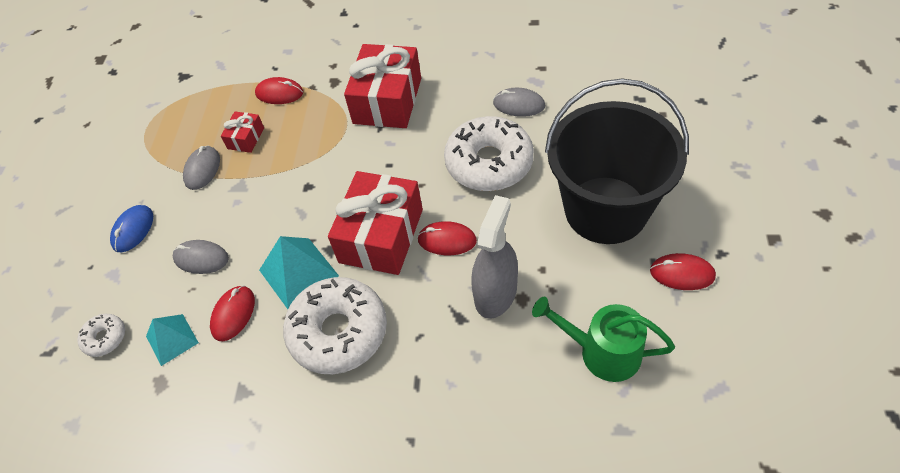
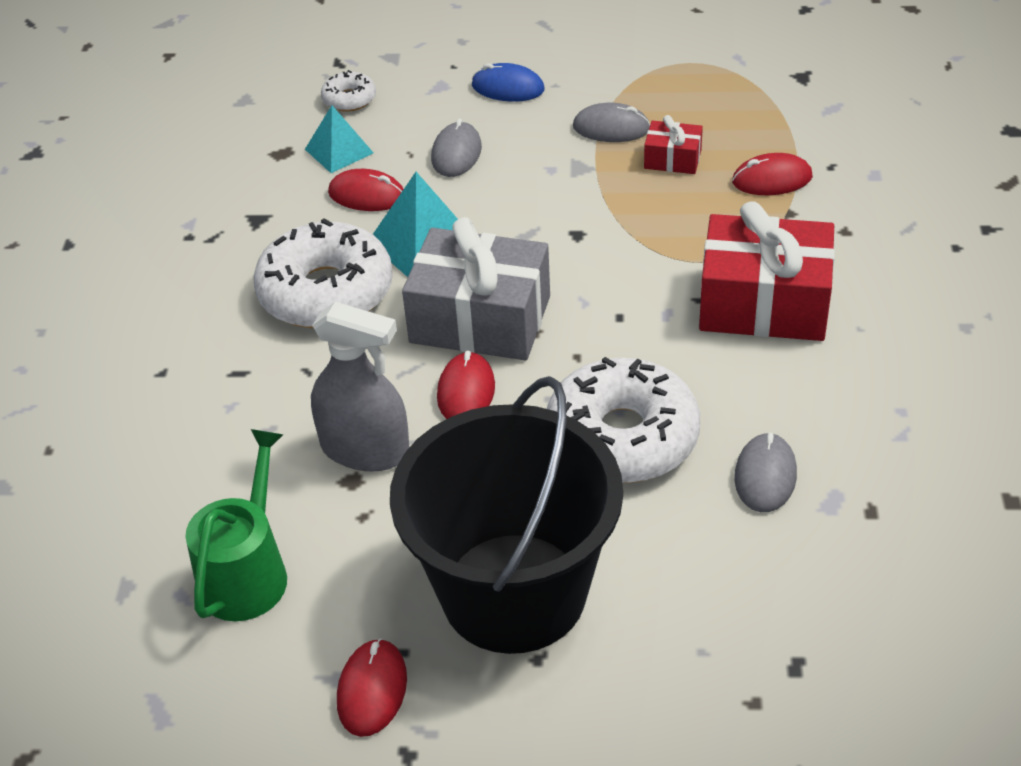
camera: 85 degrees right, 10 degrees down
red mouse [255,77,303,104] -> red mouse turned 75 degrees clockwise [732,153,813,195]
red gift [328,171,423,275] -> grey gift [402,217,550,360]

